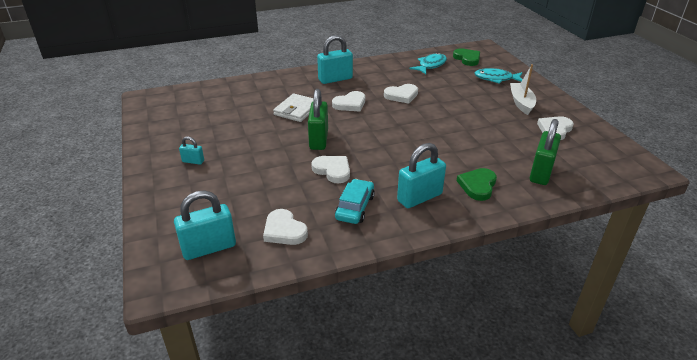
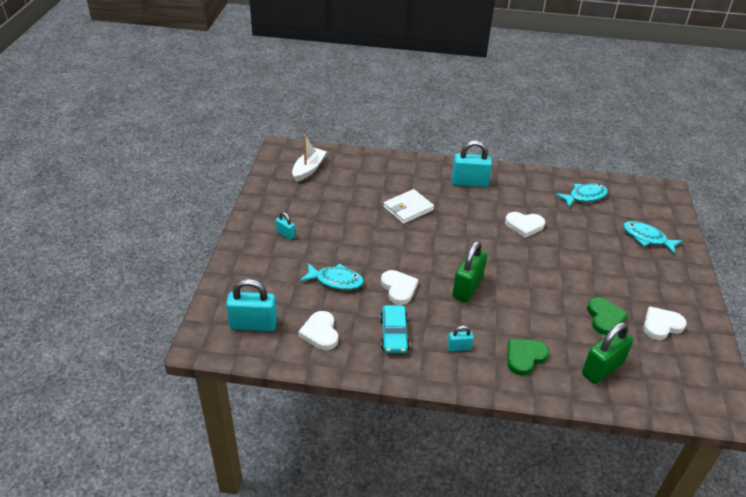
camera: 25 degrees right, 5 degrees up
green padlock [308,89,328,150] -> green padlock moved to [452,241,487,302]
white heart [332,91,365,111] -> none
turquoise car [335,179,375,224] -> turquoise car turned 135 degrees clockwise [380,305,410,353]
turquoise padlock [397,143,446,208] -> turquoise padlock [447,326,474,351], size x0.50
green heart [453,48,480,66] -> green heart moved to [587,297,628,335]
white boat [510,64,536,115] -> white boat moved to [292,135,327,182]
none -> turquoise fish [300,263,364,290]

